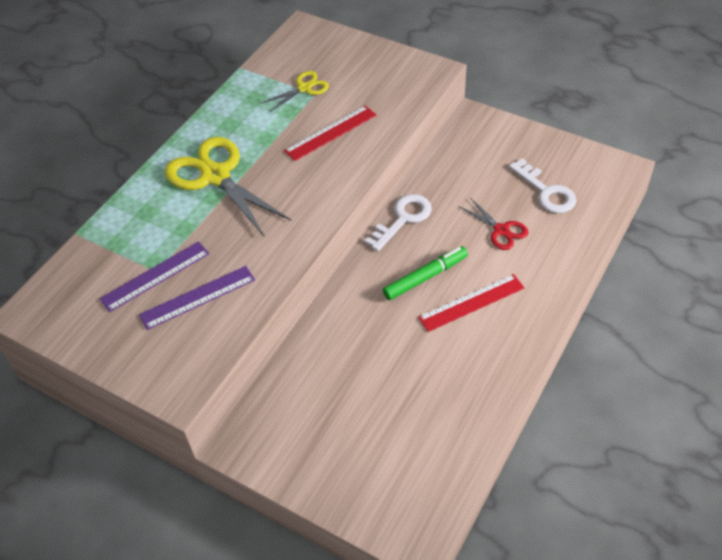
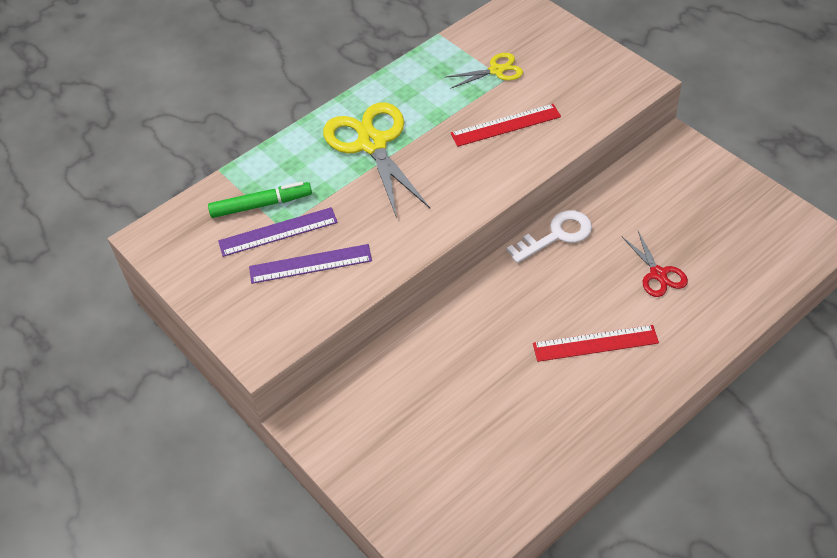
camera: 20 degrees right, 0 degrees up
green marker [383,246,468,300] -> green marker moved to [208,182,312,218]
white key [509,158,576,213] -> none

